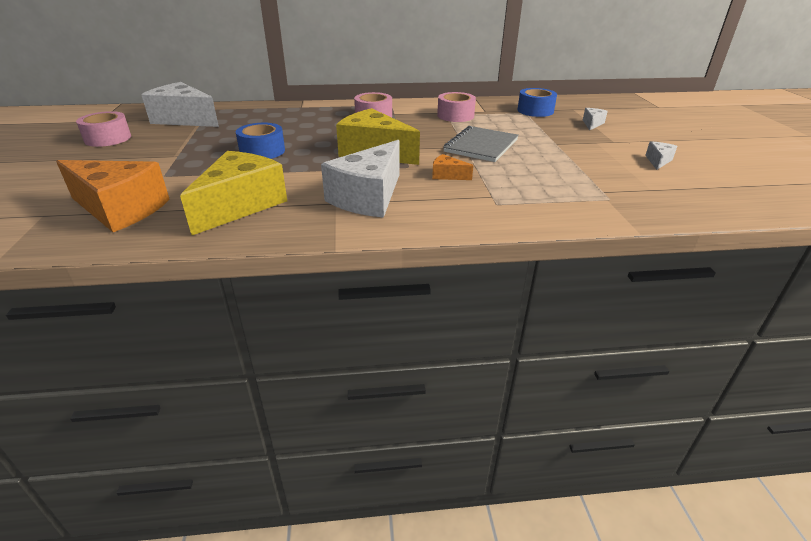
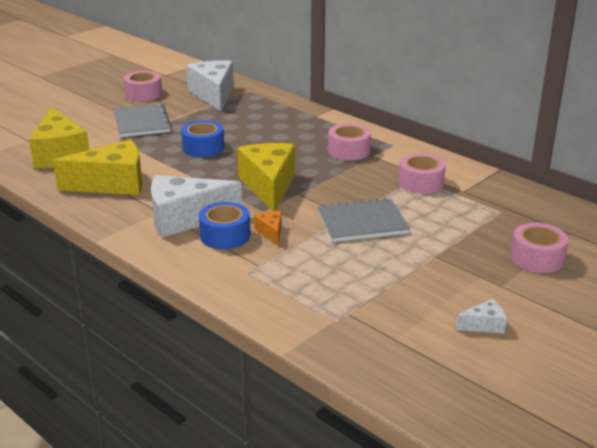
camera: 50 degrees right, 5 degrees down
orange cheese [56,160,170,232] -> yellow cheese [29,107,89,168]
blue tape [517,88,557,117] -> blue tape moved to [199,202,250,249]
white cheese [583,108,608,130] -> pink tape [511,223,569,273]
none -> grey notebook [114,104,172,137]

